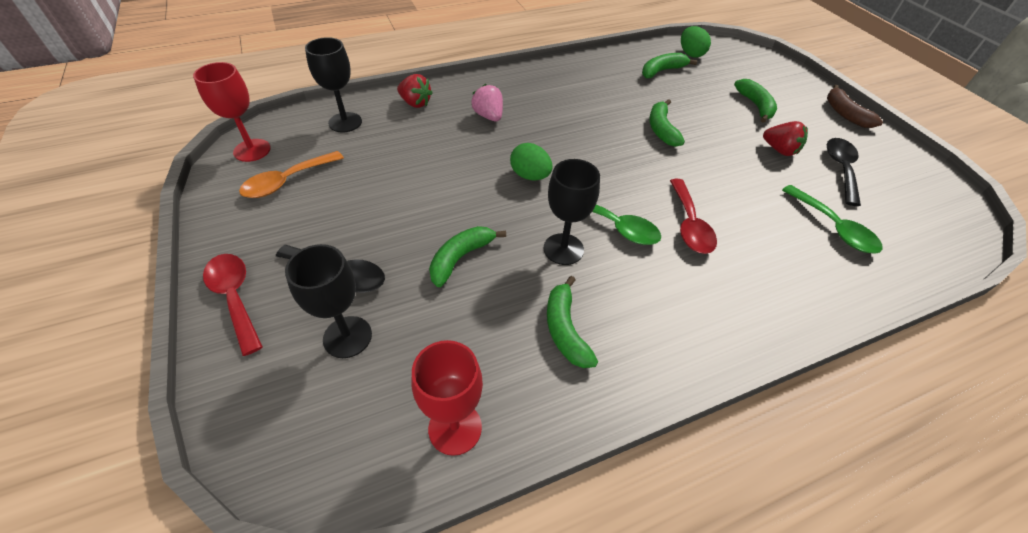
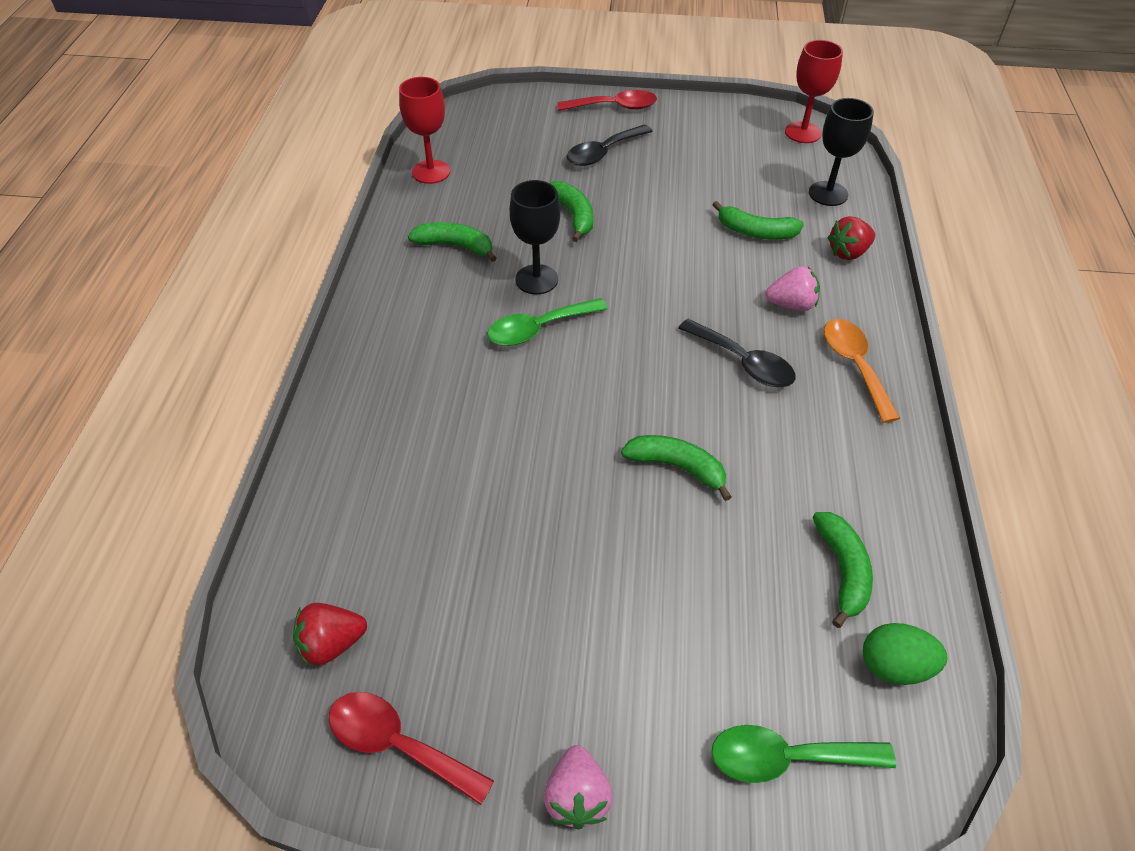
camera: 120 degrees right, 0 degrees up
orange spoon [239,151,344,198] -> orange spoon moved to [824,319,900,423]
black goblet [285,244,372,358] -> none
green egg [510,143,553,180] -> none
red spoon [670,179,717,254] -> red spoon moved to [329,692,494,805]
green banana [734,79,777,123] -> green banana moved to [712,201,804,239]
red strawberry [763,121,808,156] -> red strawberry moved to [293,603,367,666]
green spoon [782,185,882,254] -> green spoon moved to [711,725,896,783]
brown banana [827,85,883,128] -> pink strawberry [543,745,613,830]
black spoon [827,138,861,206] -> black spoon moved to [678,319,796,387]

